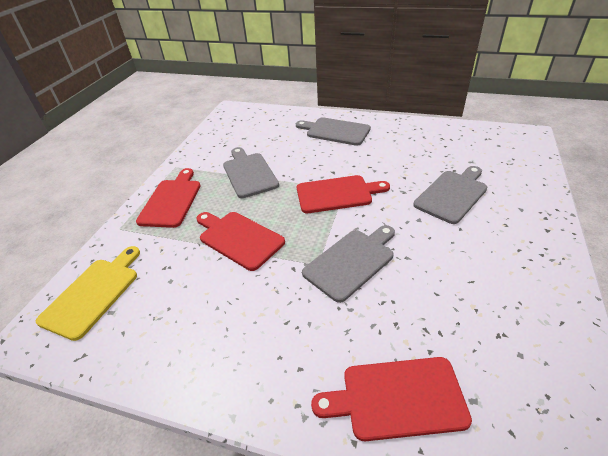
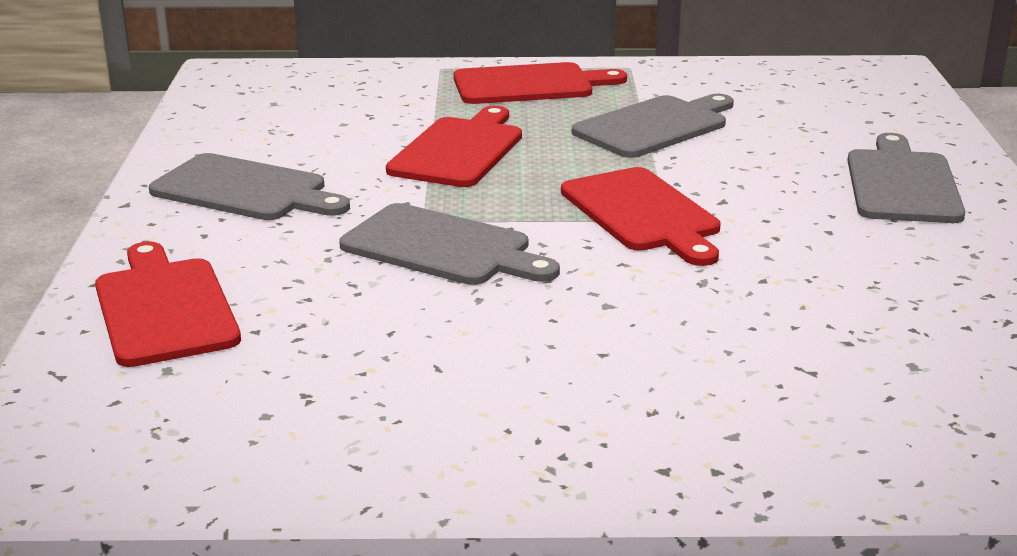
camera: 70 degrees right, 15 degrees down
yellow cutting board [36,246,140,341] -> none
grey cutting board [413,166,487,224] -> grey cutting board moved to [149,153,350,220]

